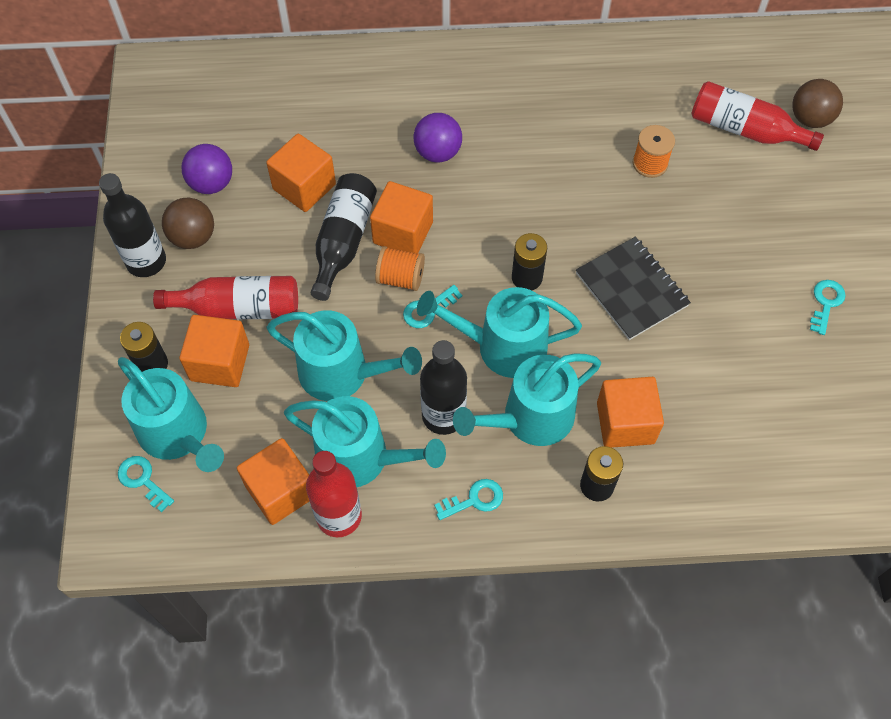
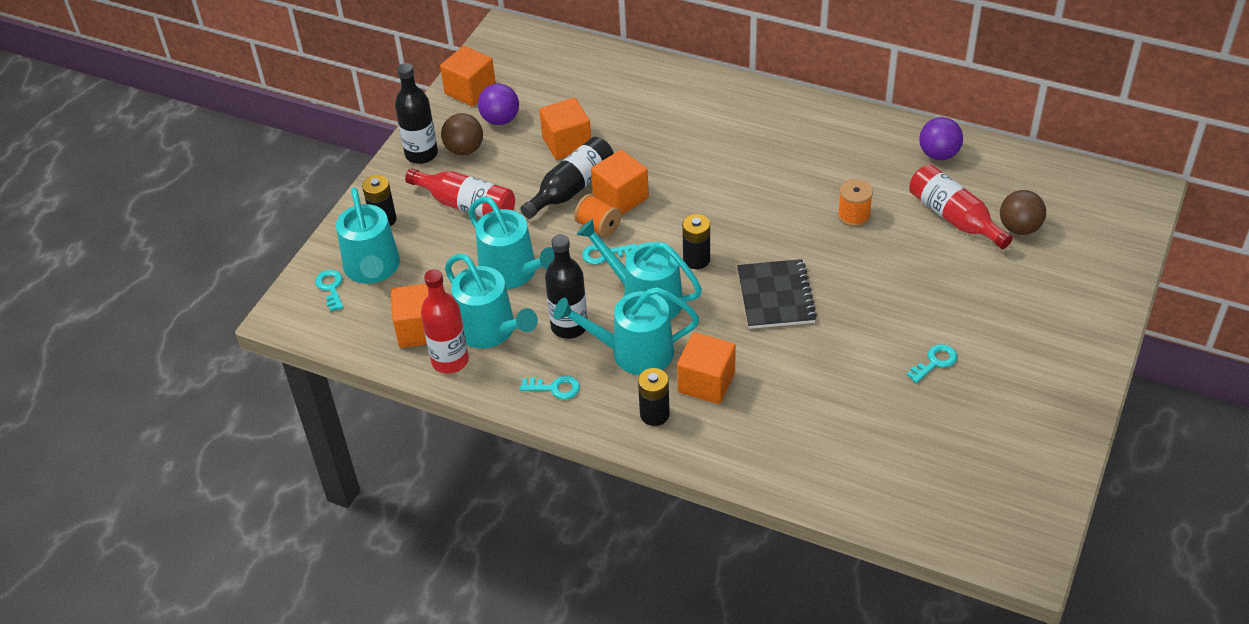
camera: 30 degrees right, 15 degrees down
orange cube [179,315,249,387] -> orange cube moved to [440,46,496,107]
purple ball [413,113,462,163] -> purple ball moved to [919,117,963,160]

